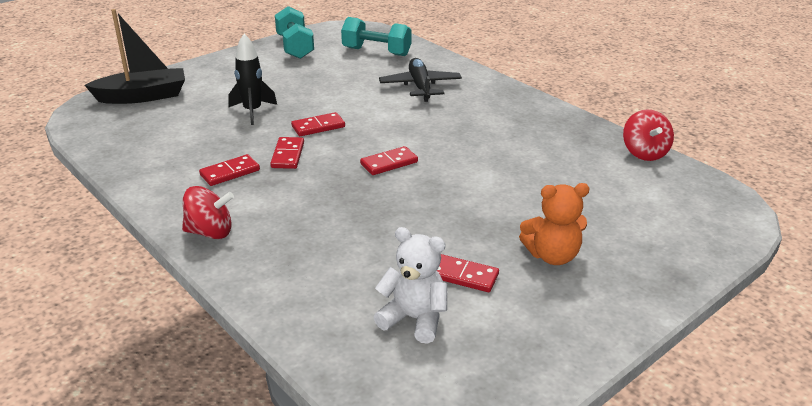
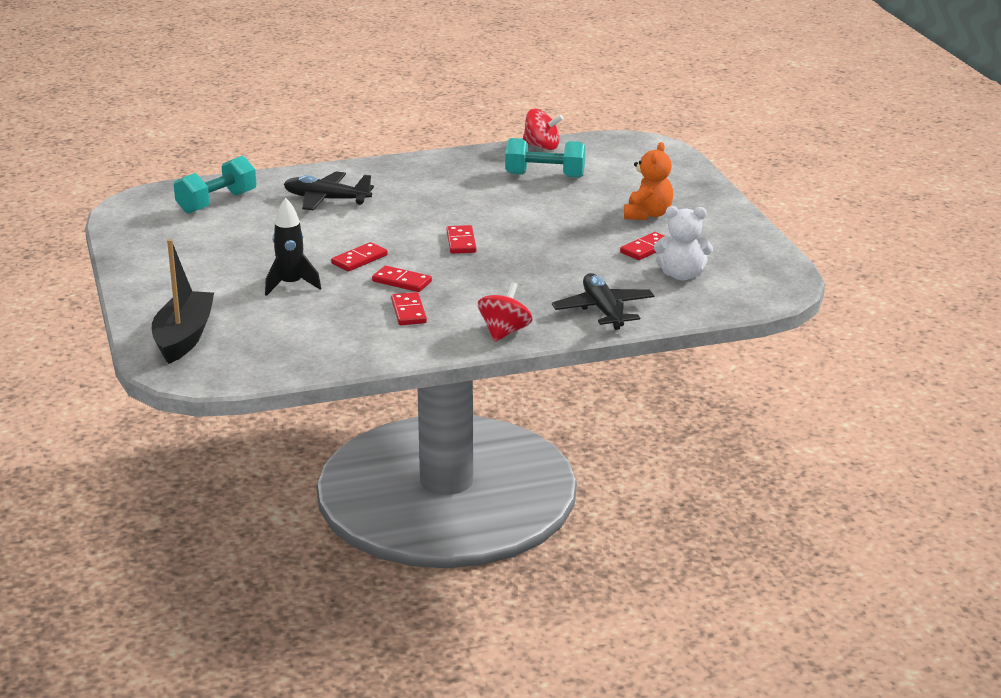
camera: 65 degrees left, 5 degrees down
turquoise dumbbell [275,6,314,59] -> turquoise dumbbell moved to [505,138,585,178]
red domino [291,112,345,136] -> red domino turned 45 degrees clockwise [331,242,388,272]
white teddy bear [374,227,447,344] -> white teddy bear turned 135 degrees counterclockwise [654,206,713,280]
none -> black plane [552,273,654,330]

